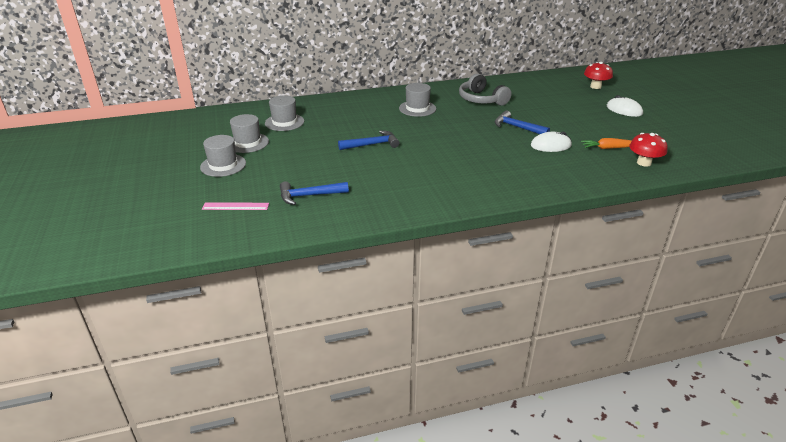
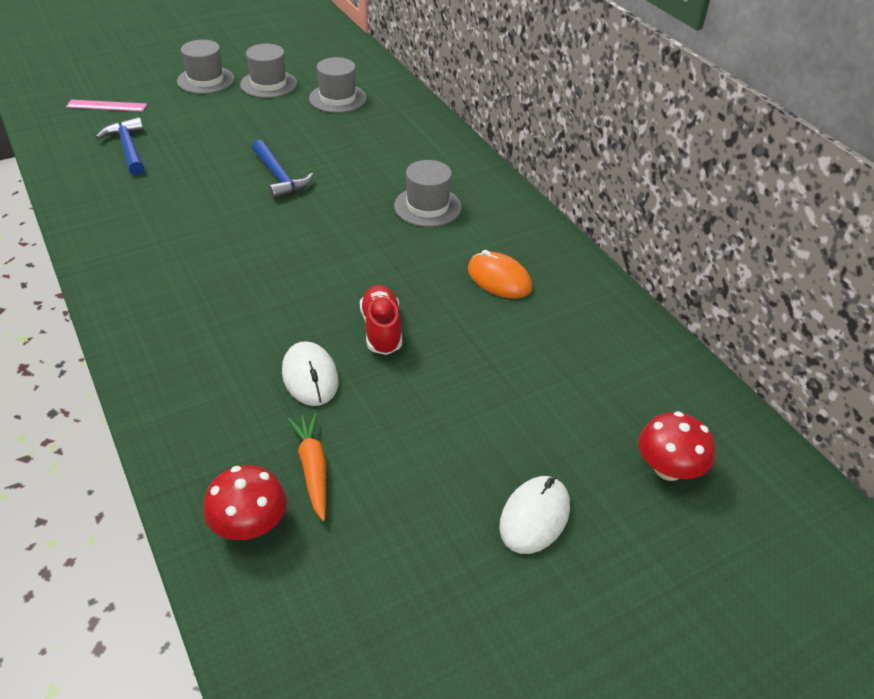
camera: 75 degrees right, 10 degrees up
pink ruler [202,202,269,210] -> pink ruler turned 75 degrees counterclockwise [66,100,147,112]
grey headphones [459,73,512,106] -> orange mouse [468,250,532,299]
blue hammer [495,110,550,134] -> red shoe [360,285,402,355]

